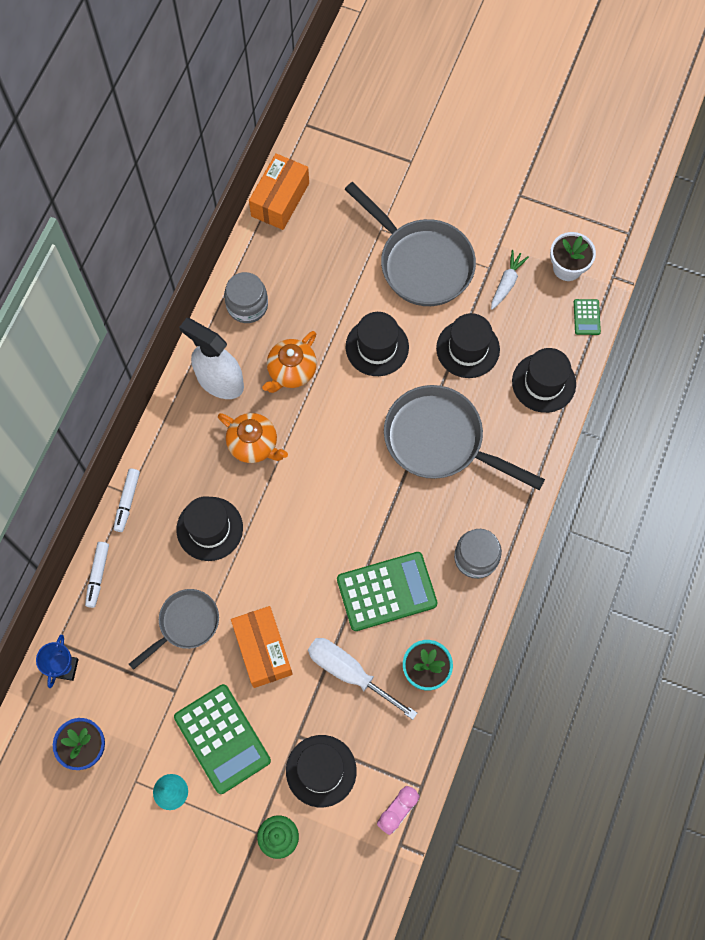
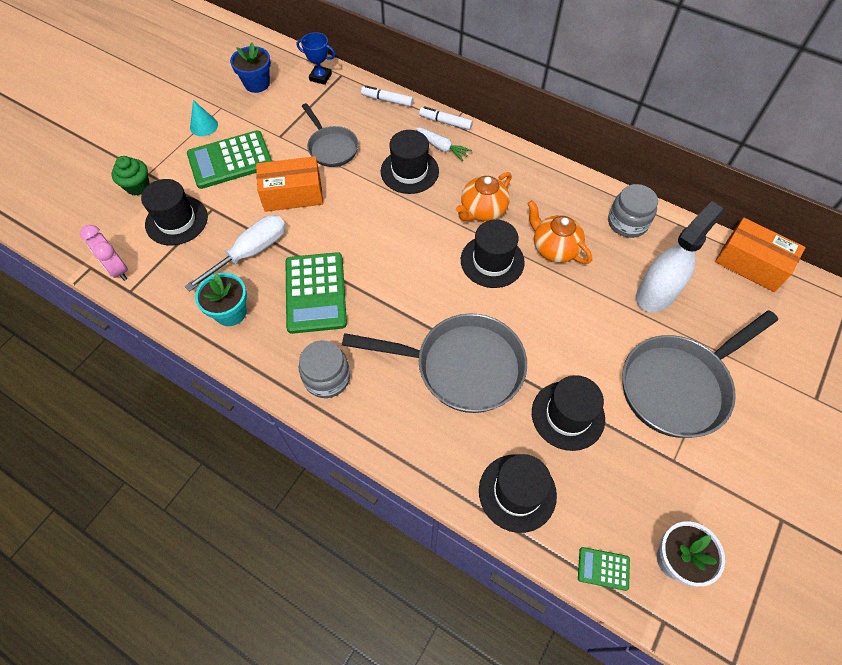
camera: 100 degrees right, 10 degrees down
white spray bottle [179,318,244,399] -> white spray bottle moved to [636,201,724,312]
black hat [346,312,409,376] -> black hat moved to [461,219,525,288]
grey pan [384,385,545,490] -> grey pan turned 60 degrees clockwise [342,313,527,413]
white carrot [491,250,529,310] -> white carrot moved to [415,127,472,161]

